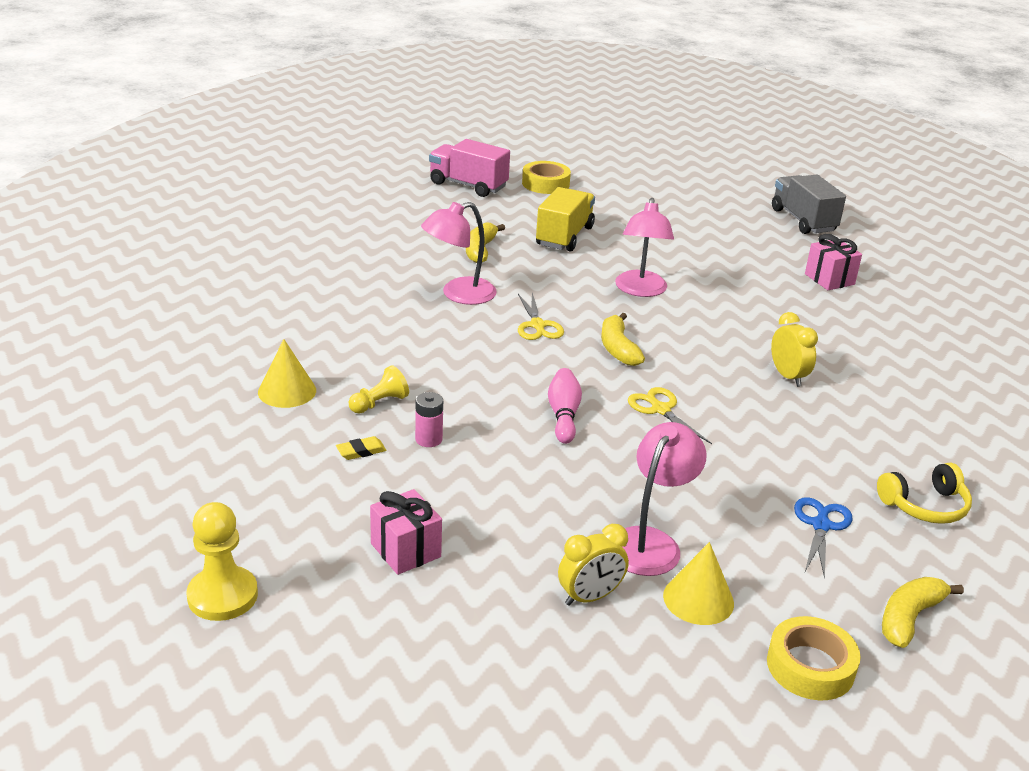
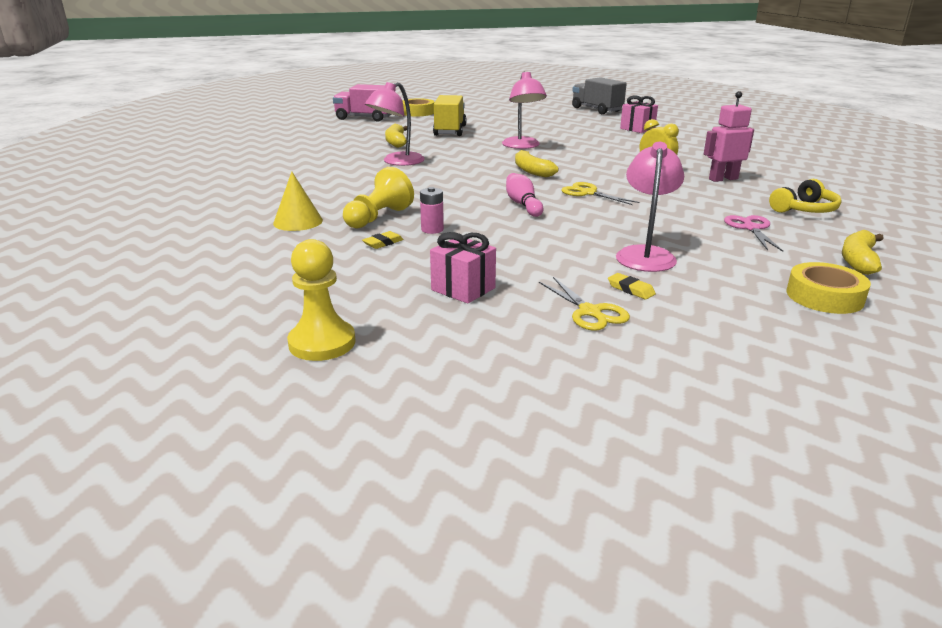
camera: 15 degrees left, 5 degrees down
yellow pawn [349,365,409,414] -> yellow pawn [343,167,414,228], size x1.56
yellow scissors [518,293,564,340] -> yellow scissors moved to [539,277,630,331]
yellow clock [558,524,629,606] -> yellow eraser [608,273,656,299]
yellow cone [663,542,734,625] -> none
blue scissors [794,497,852,579] -> pink scissors [724,215,783,252]
none -> pink robot [704,91,754,182]

